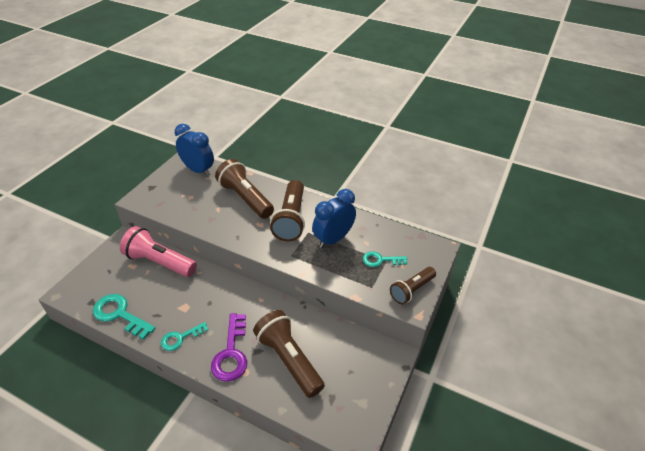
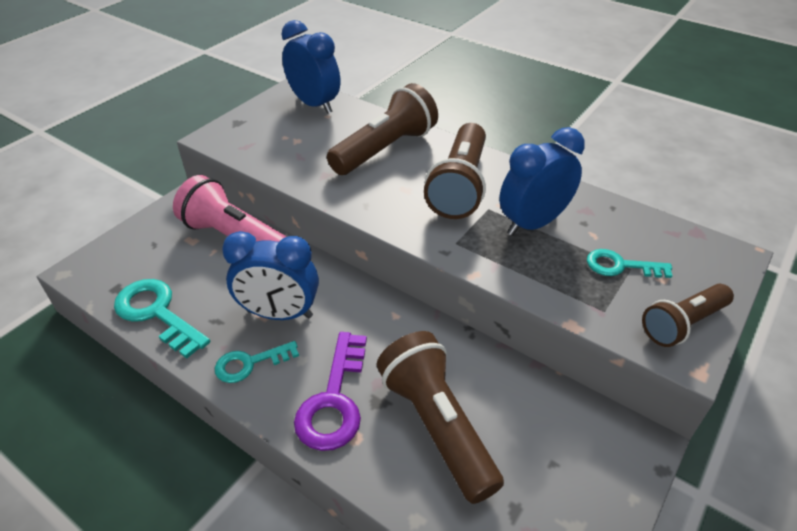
camera: 10 degrees right, 0 degrees up
brown flashlight [215,159,274,219] -> brown flashlight turned 75 degrees clockwise [327,83,438,175]
none -> blue clock [222,231,319,320]

